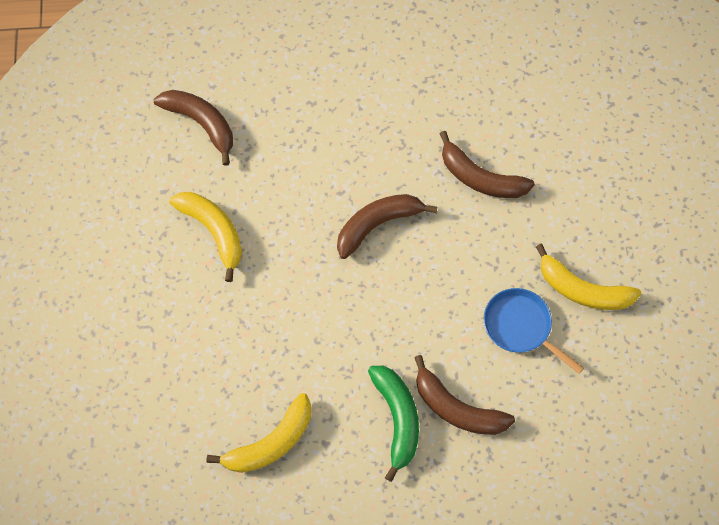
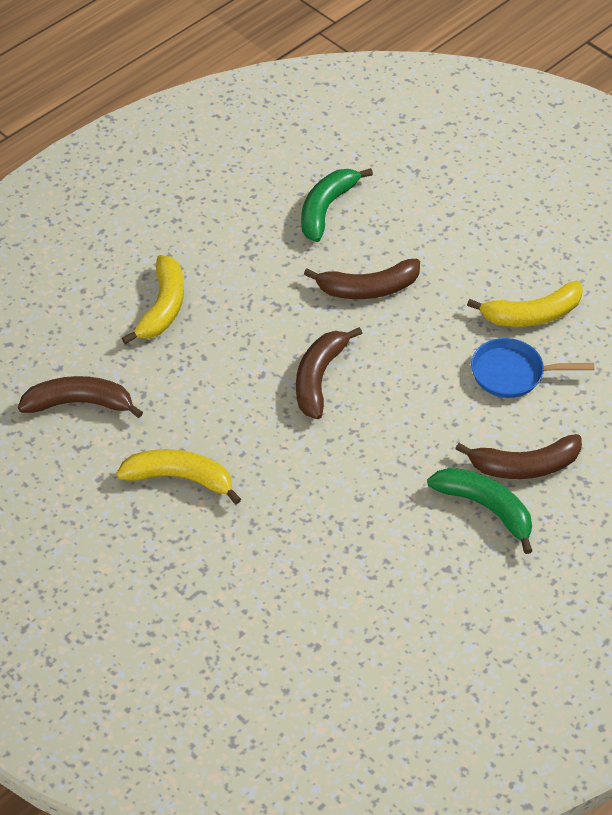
camera: 40 degrees left, 15 degrees down
yellow banana [206,393,311,473] -> yellow banana moved to [122,255,184,344]
none -> green banana [301,168,373,242]

